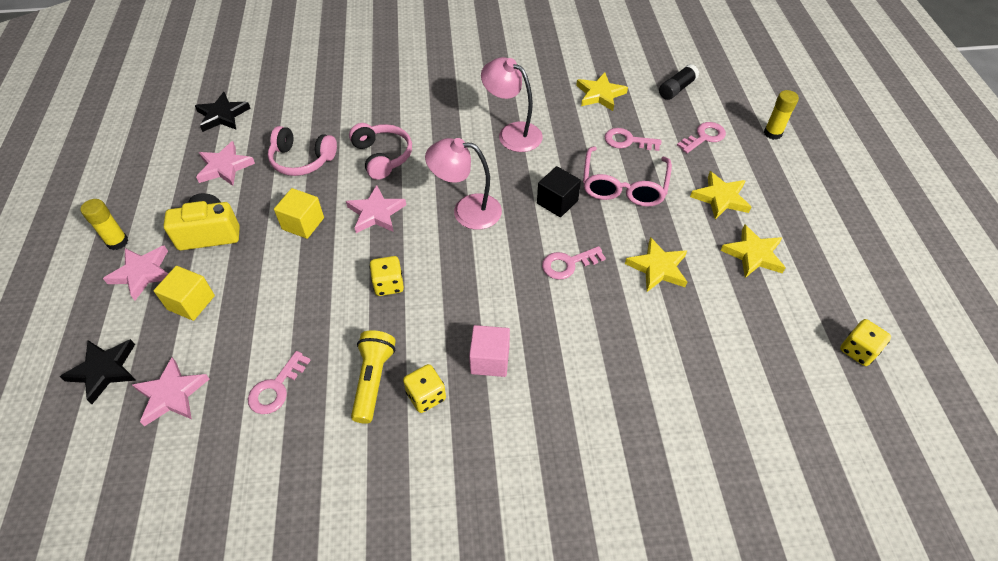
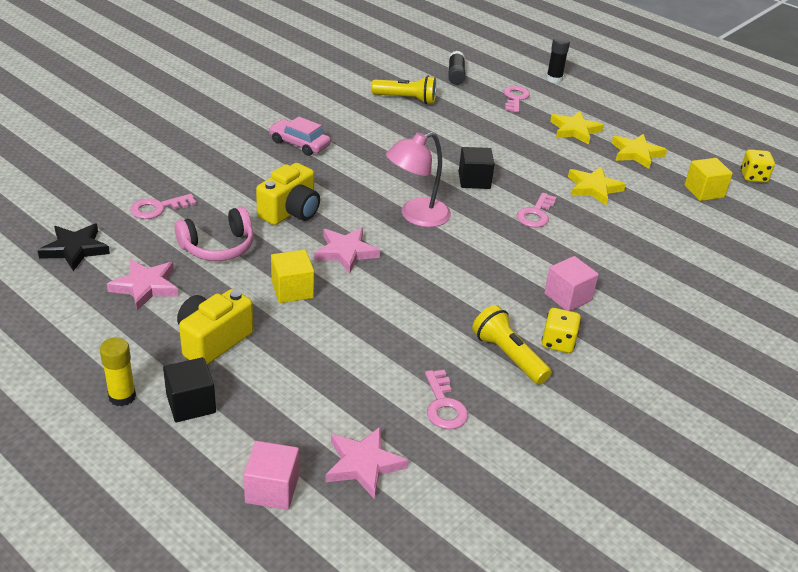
camera: 45 degrees left, 15 degrees down
black star [60,339,136,404] -> pink cube [243,441,299,510]
pink star [103,245,169,301] -> black cube [163,357,216,422]
yellow cube [154,266,215,321] -> yellow cube moved to [684,158,733,201]
pink headphones [349,123,412,180] -> yellow camera [256,163,320,225]
yellow dice [369,256,404,296] -> none
pink lamp [481,57,543,152] -> none
yellow star [576,73,628,111] -> yellow flashlight [371,75,436,104]
pink glasses [583,146,672,207] -> none
pink key [604,128,661,151] -> pink key moved to [130,194,196,219]
yellow glue stick [764,90,799,140] -> black glue stick [546,37,570,83]
none -> pink car [269,116,331,156]

